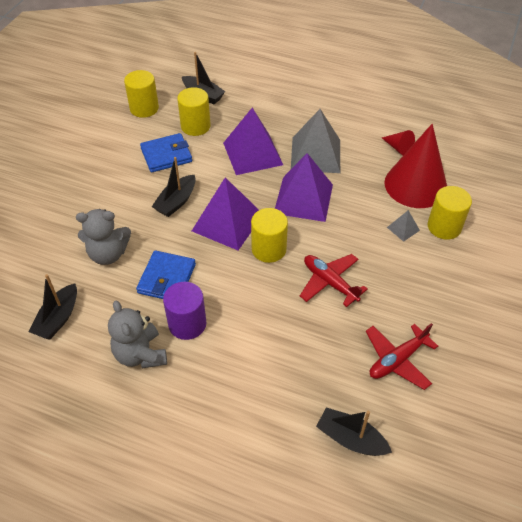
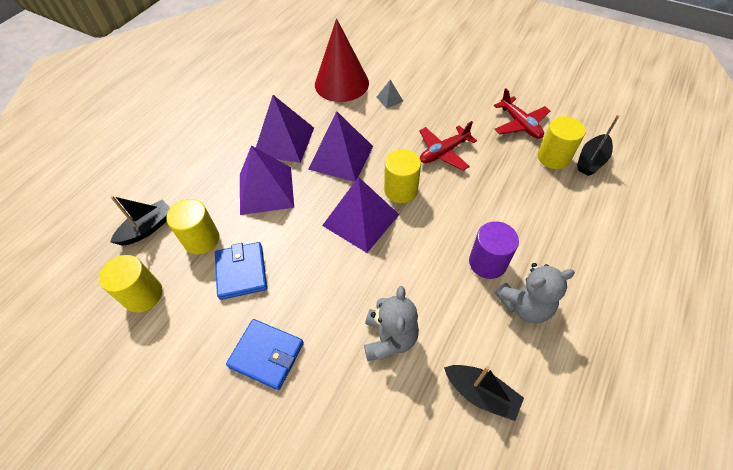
camera: 80 degrees left, 5 degrees up
blue wallet [136,250,196,299] -> blue wallet moved to [226,319,304,390]
black boat [152,157,196,217] -> none
grey pyramid [291,109,340,173] -> purple pyramid [256,95,314,163]
red cone [382,130,415,156] -> none
yellow cylinder [428,186,472,239] -> yellow cylinder moved to [538,116,586,169]

